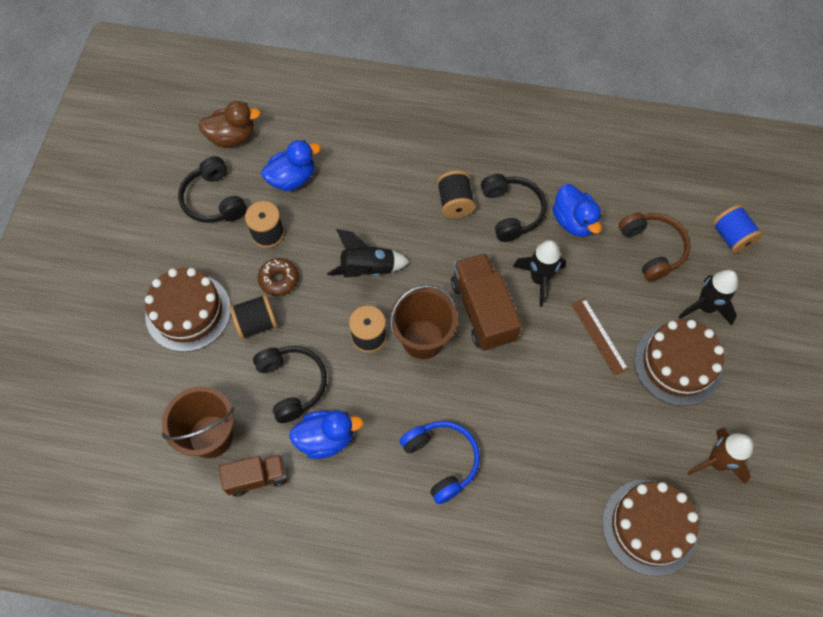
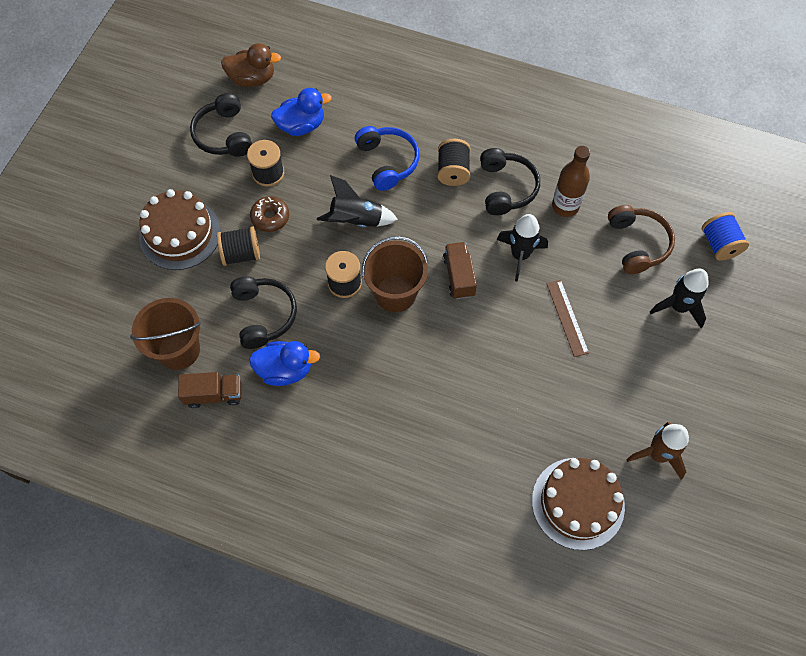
camera: 10 degrees right, 0 degrees up
blue headphones [399,421,480,504] -> blue headphones moved to [355,126,420,191]
brown truck [451,253,522,351] -> brown truck [443,242,477,299], size x0.62
blue duck [552,184,602,237] -> brown bottle [552,146,590,217]
brown cake [634,320,724,406] -> none

